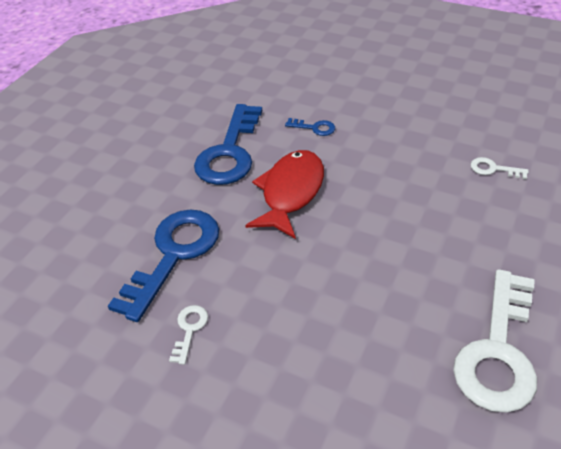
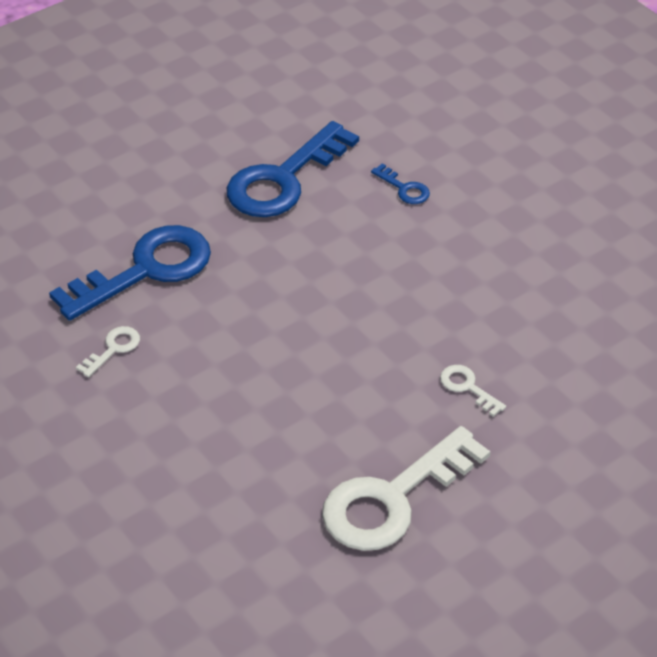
camera: 25 degrees right, 0 degrees up
red fish [245,150,324,239] -> none
white key [470,157,529,179] -> white key moved to [440,365,506,417]

